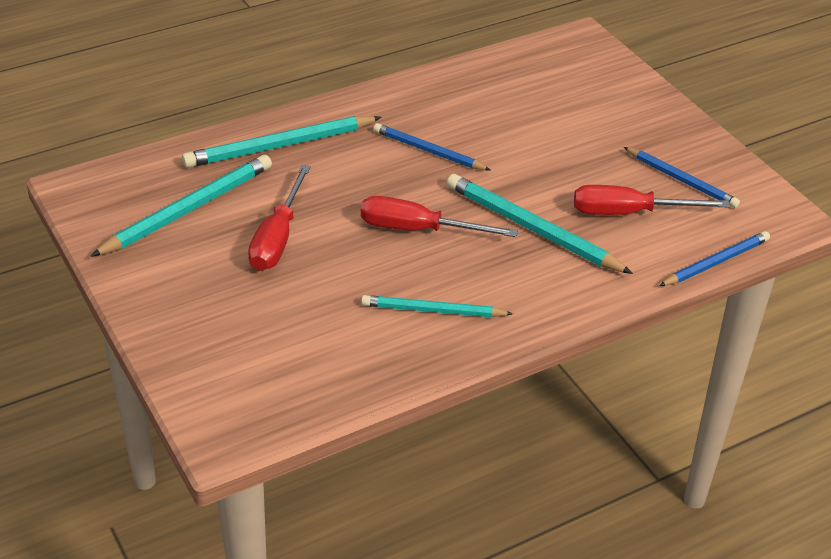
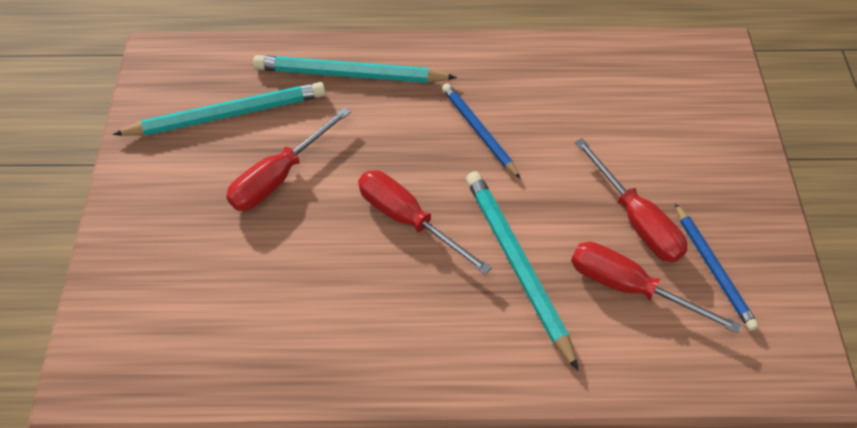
camera: 30 degrees right, 15 degrees up
turquoise pencil [361,295,513,317] -> none
blue pencil [659,231,770,286] -> none
none -> red screwdriver [575,138,687,262]

